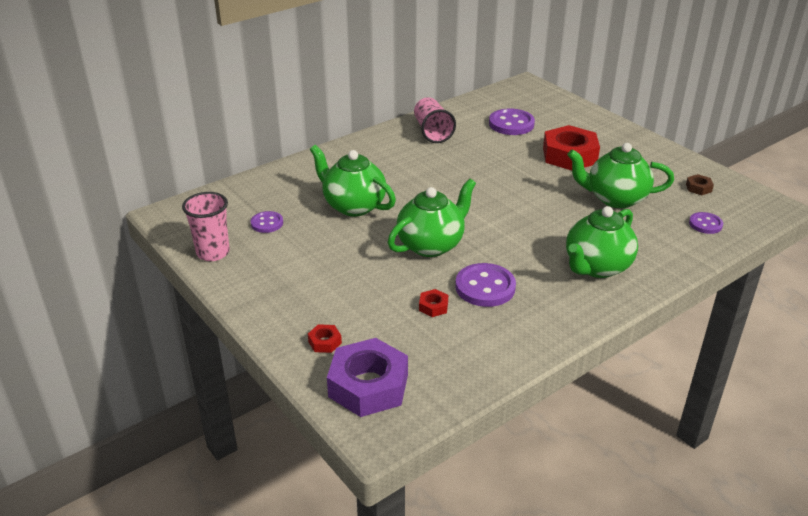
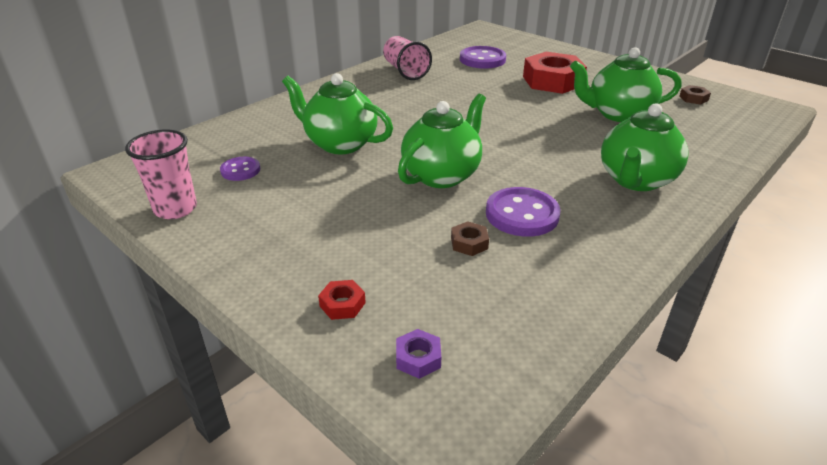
camera: 10 degrees left, 0 degrees up
purple nut [327,338,408,417] -> purple nut [396,329,441,379], size x0.42
red nut [419,289,448,317] -> brown nut [451,221,489,256]
purple button [689,212,723,234] -> none

